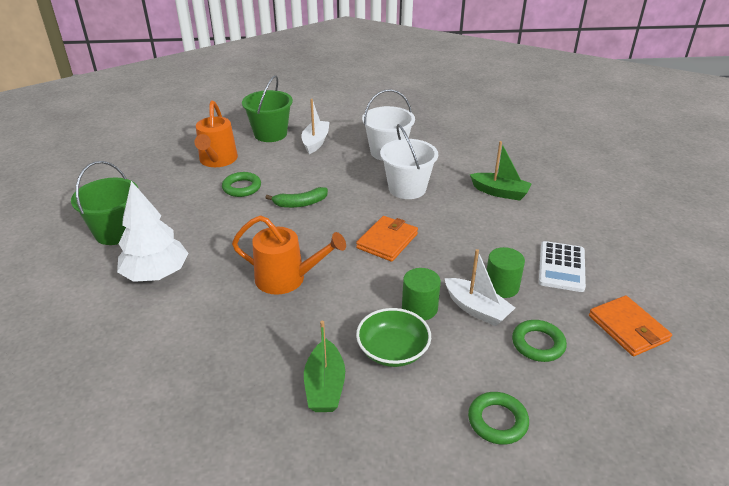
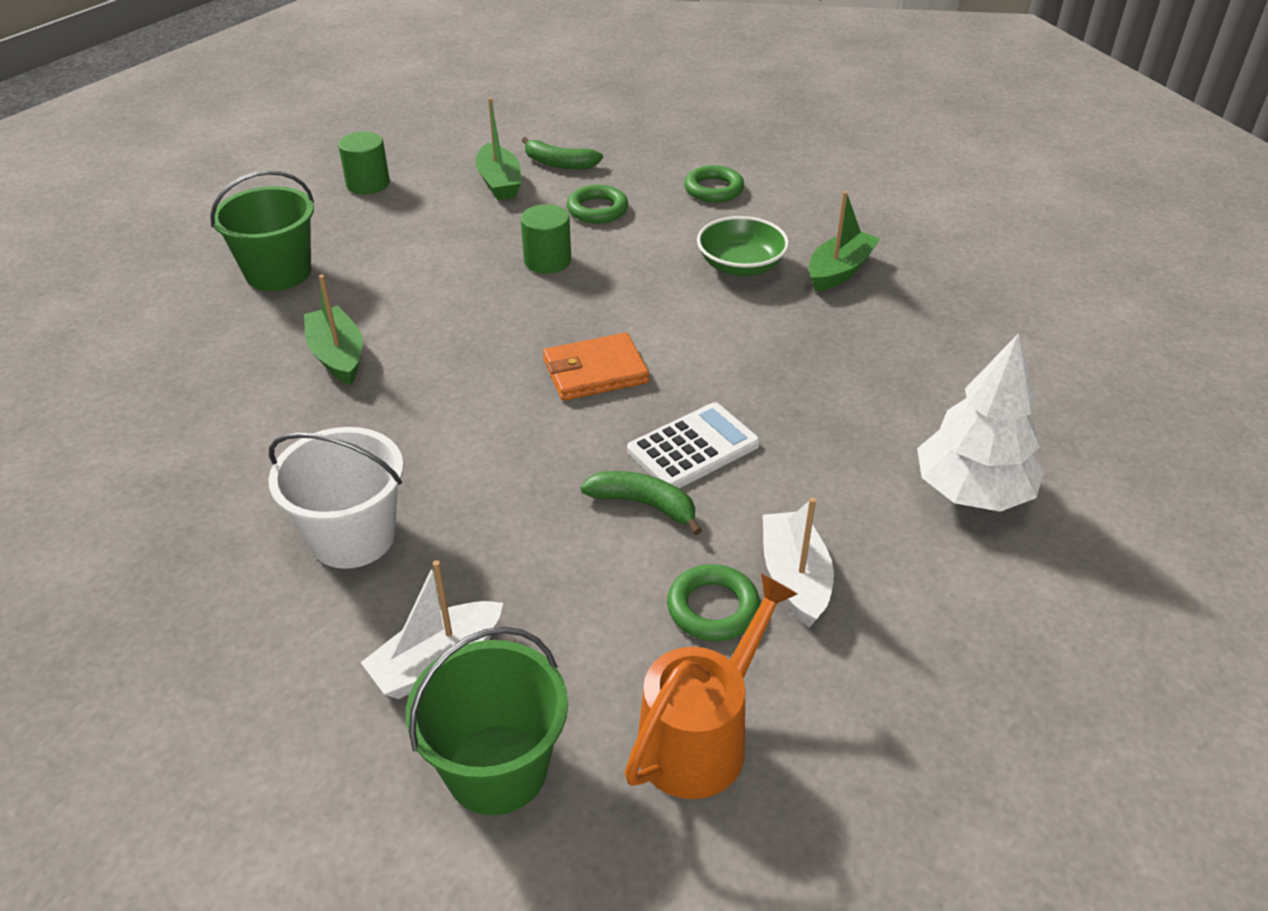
camera: 140 degrees left, 5 degrees up
green bucket [71,161,138,245] -> green bucket moved to [210,170,314,291]
orange watering can [232,215,346,295] -> none
white bucket [380,124,438,199] -> none
green cylinder [402,268,441,320] -> green cylinder moved to [338,132,390,194]
white boat [445,249,515,326] -> white boat moved to [763,497,834,627]
white calculator [539,241,586,292] -> white calculator moved to [627,402,760,488]
orange wallet [589,295,672,356] -> green boat [475,98,521,200]
none -> green banana [522,137,603,169]

